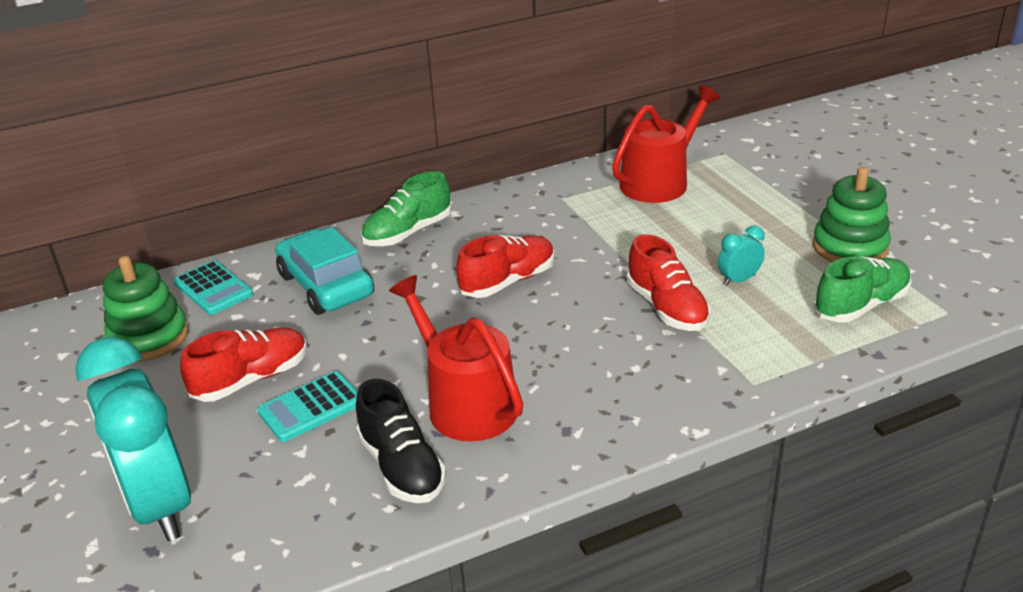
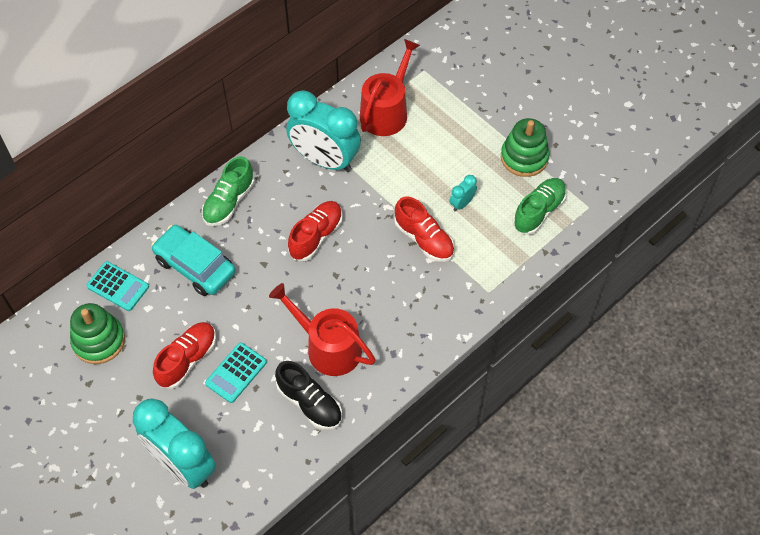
camera: 20 degrees left, 25 degrees up
none -> turquoise clock [286,90,361,172]

